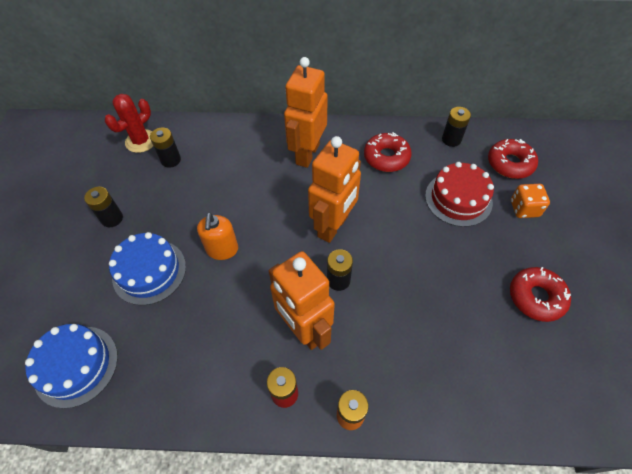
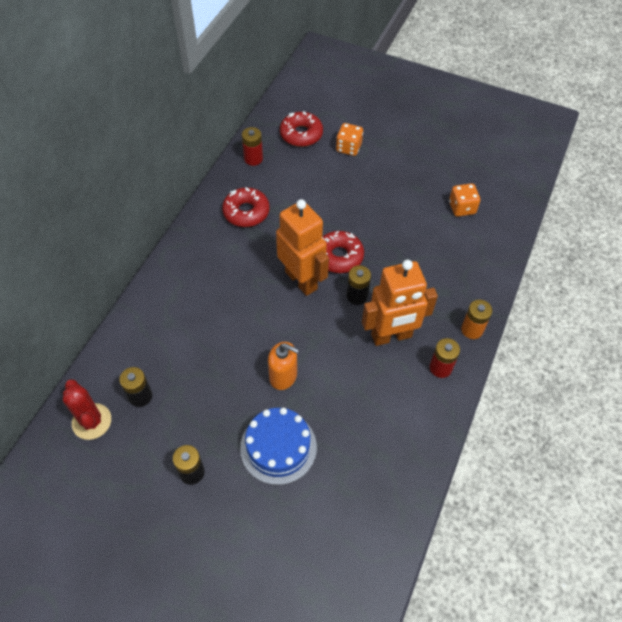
camera: 70 degrees left, 0 degrees up
blue cake [25,324,118,408] -> none
orange robot [284,57,328,168] -> none
red cake [425,162,494,227] -> none
black battery [442,107,471,147] -> red battery [242,127,263,166]
red donut [510,267,571,322] -> red donut moved to [322,231,364,273]
none -> orange dice [449,183,480,216]

